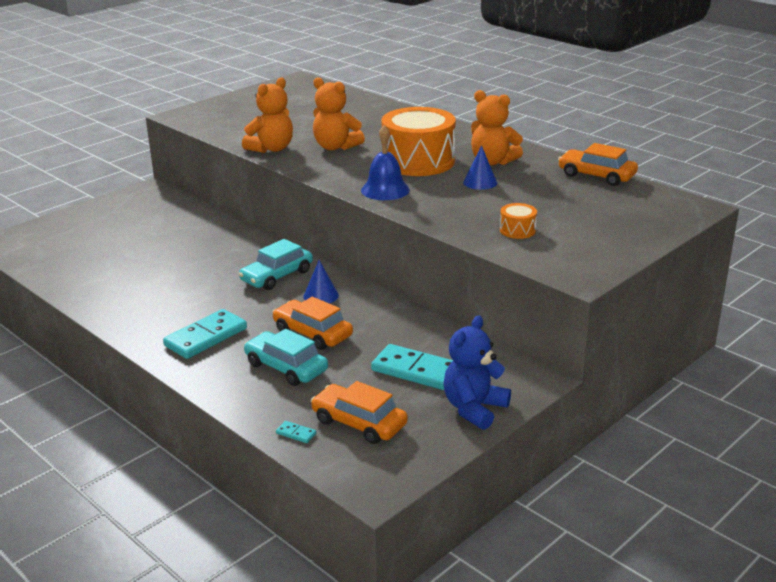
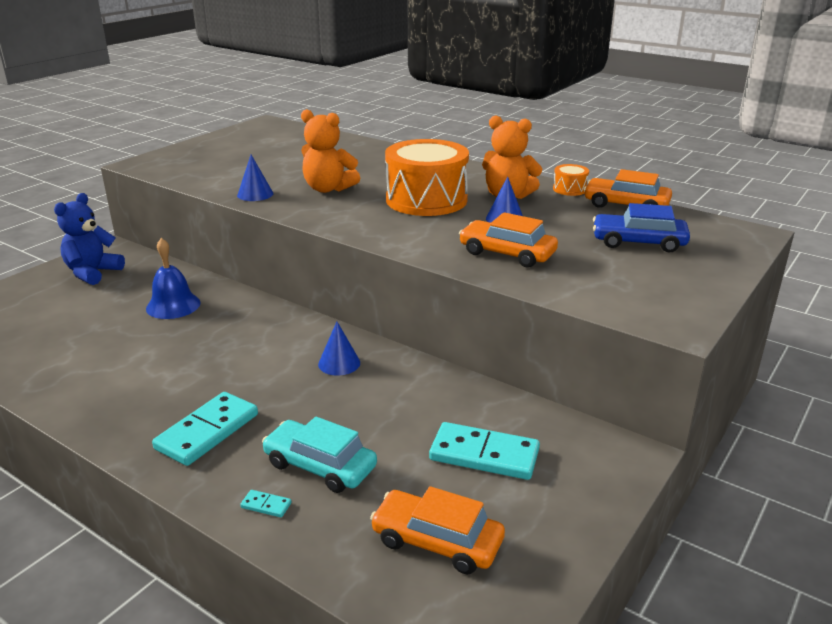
camera: 10 degrees left, 0 degrees up
turquoise car [239,239,313,290] -> none
orange teddy bear [242,77,293,153] -> blue cone [237,155,273,201]
orange car [272,297,353,350] -> orange car moved to [459,212,558,267]
turquoise domino [276,421,316,443] -> turquoise domino moved to [240,490,292,517]
blue bell [361,125,410,200] -> blue bell moved to [146,238,201,319]
blue teddy bear [443,315,511,430] -> blue teddy bear moved to [54,193,125,285]
orange drum [500,203,537,239] -> orange drum moved to [553,164,589,196]
none -> blue car [593,203,690,252]

